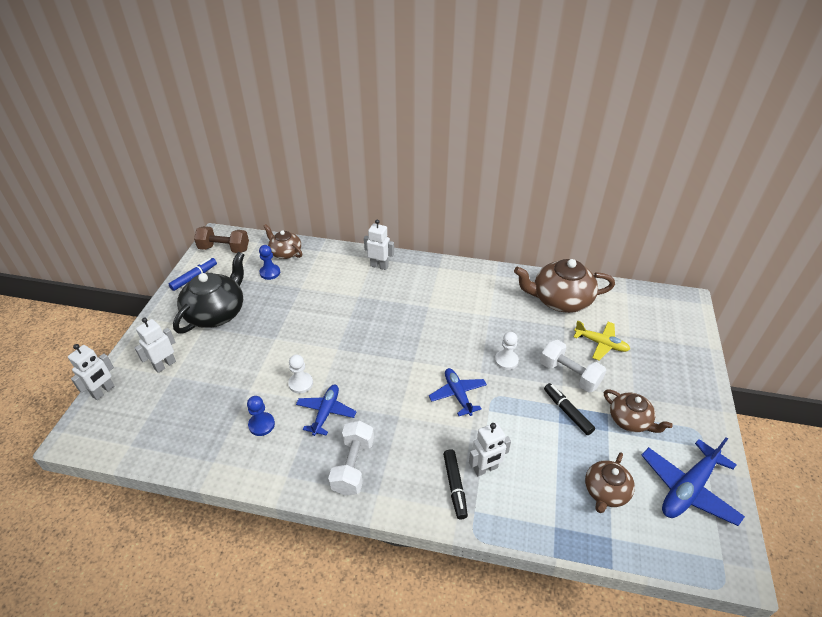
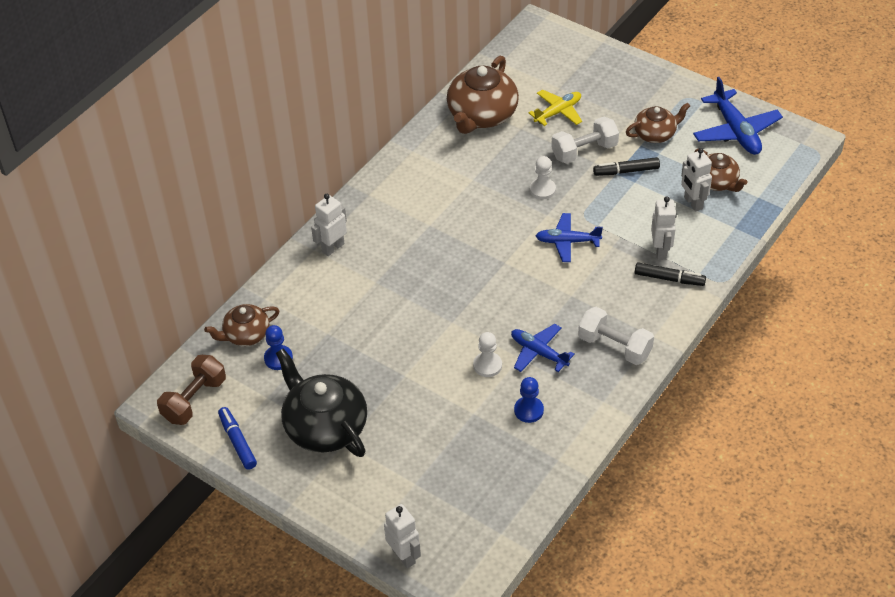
camera: 65 degrees left, 5 degrees up
white robot [135,318,176,373] -> white robot moved to [681,148,712,212]

